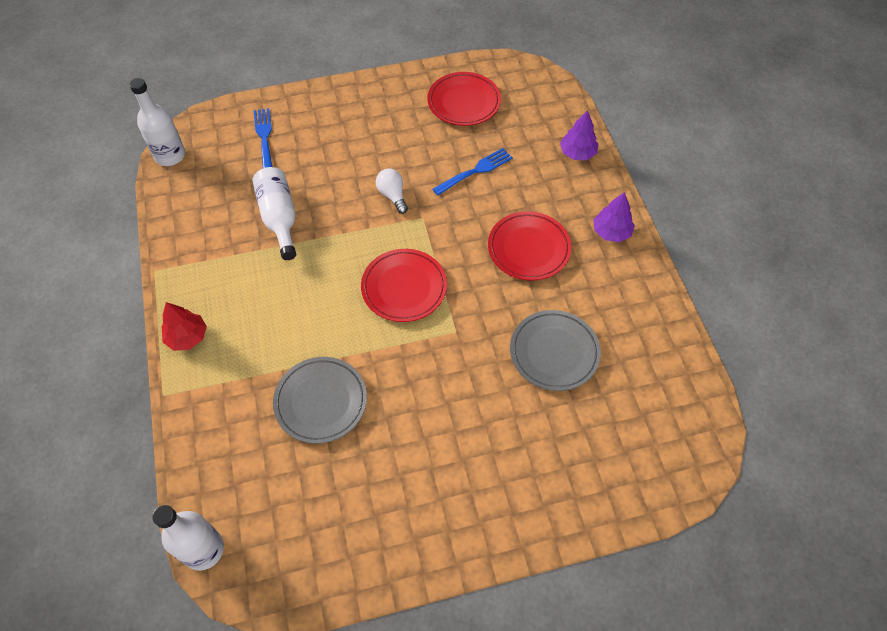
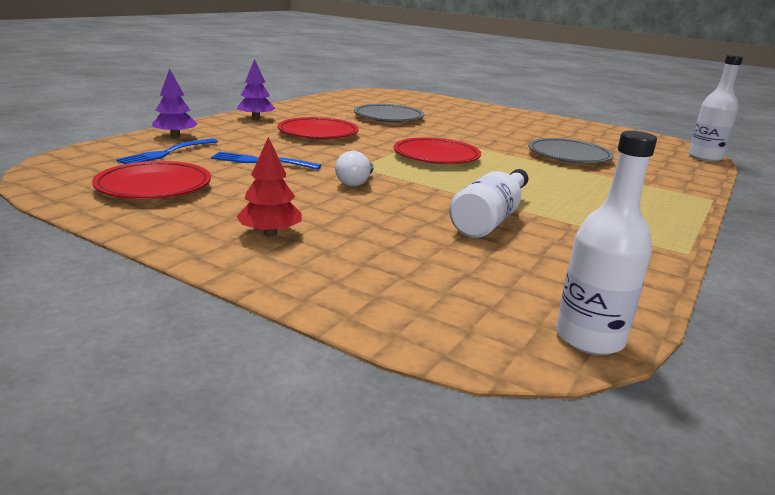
camera: 135 degrees left, 35 degrees down
red tree [161,302,207,351] -> red tree moved to [236,137,301,236]
blue fork [253,108,272,168] -> blue fork moved to [116,138,218,164]

